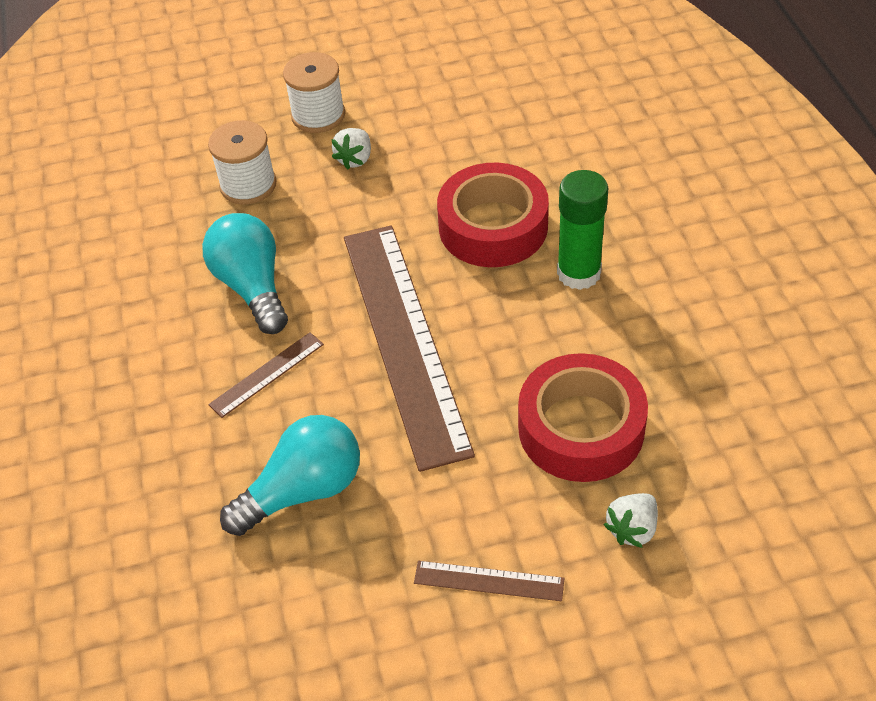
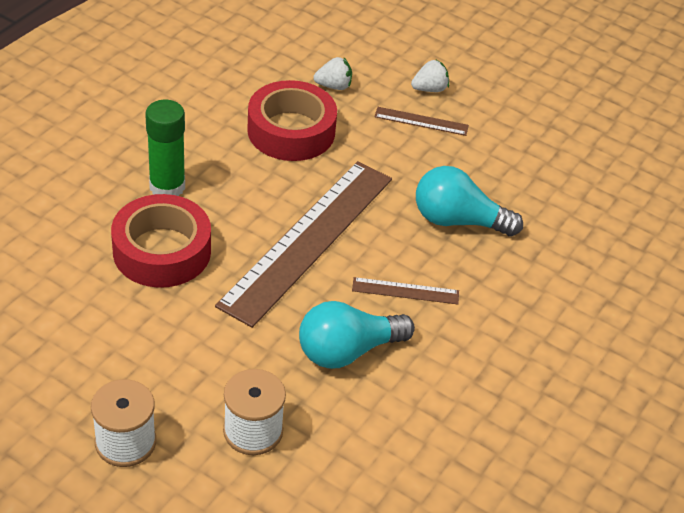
camera: 140 degrees left, 5 degrees down
turquoise light bulb [202,213,288,334] -> turquoise light bulb turned 45 degrees clockwise [299,301,415,369]
white strawberry [331,128,371,170] -> white strawberry moved to [411,60,449,92]
brown ruler [414,561,564,601] -> brown ruler turned 45 degrees counterclockwise [374,107,469,136]

